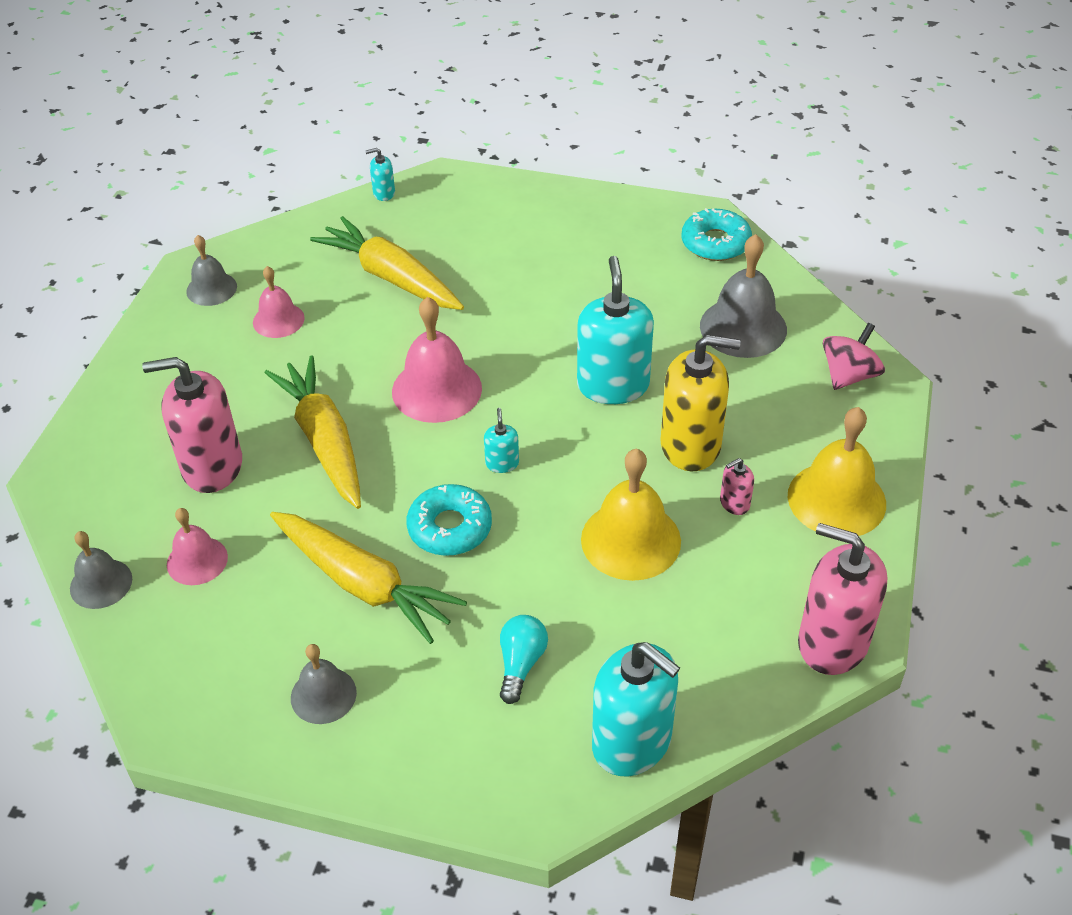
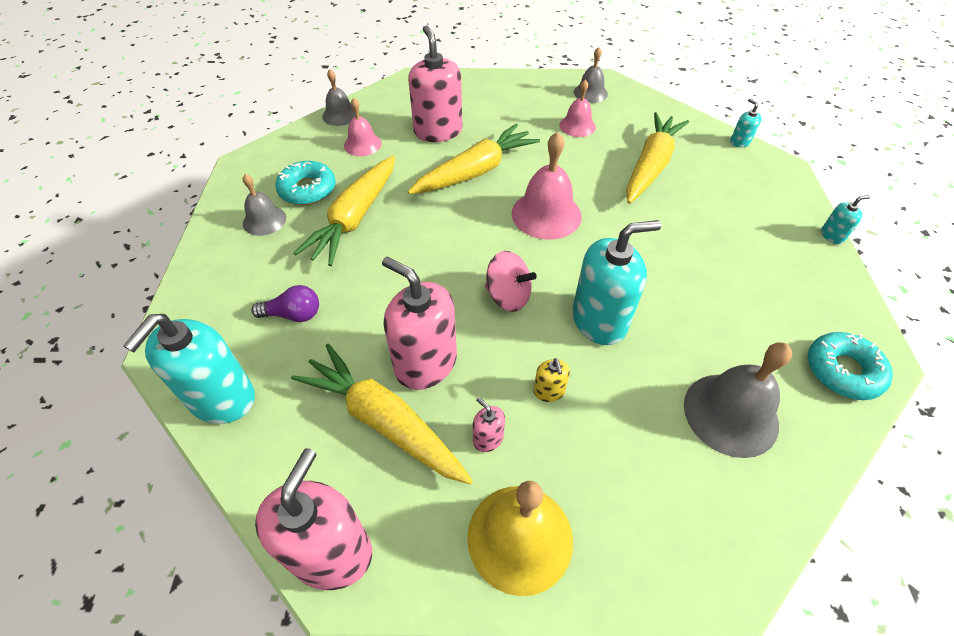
camera: 75 degrees right, 5 degrees up
turquoise donut [407,484,492,556] -> turquoise donut moved to [275,161,336,205]
turquoise soap dispenser [484,408,519,473] -> turquoise soap dispenser moved to [821,195,870,244]
turquoise light bulb [500,615,548,704] -> purple light bulb [251,285,319,322]
yellow bell [581,449,681,581] -> pink soap dispenser [382,257,457,390]
yellow soap dispenser [660,335,741,471] -> yellow soap dispenser [534,358,570,402], size x0.44
pink spinning top [823,323,885,390] -> pink spinning top moved to [485,251,537,312]
none -> yellow carrot [291,344,473,484]

